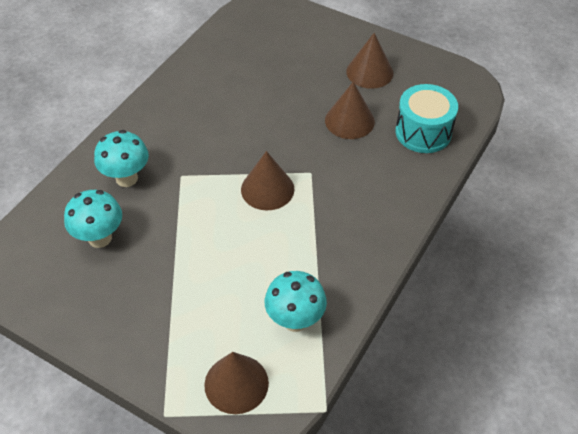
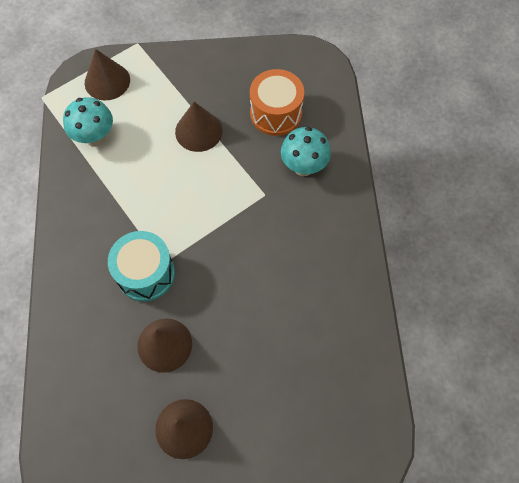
camera: 145 degrees right, 15 degrees up
turquoise mushroom [64,190,122,248] -> orange drum [250,69,304,136]
brown cone [241,151,294,210] -> brown cone moved to [175,102,222,152]
turquoise drum [395,84,458,153] -> turquoise drum moved to [108,231,175,302]

